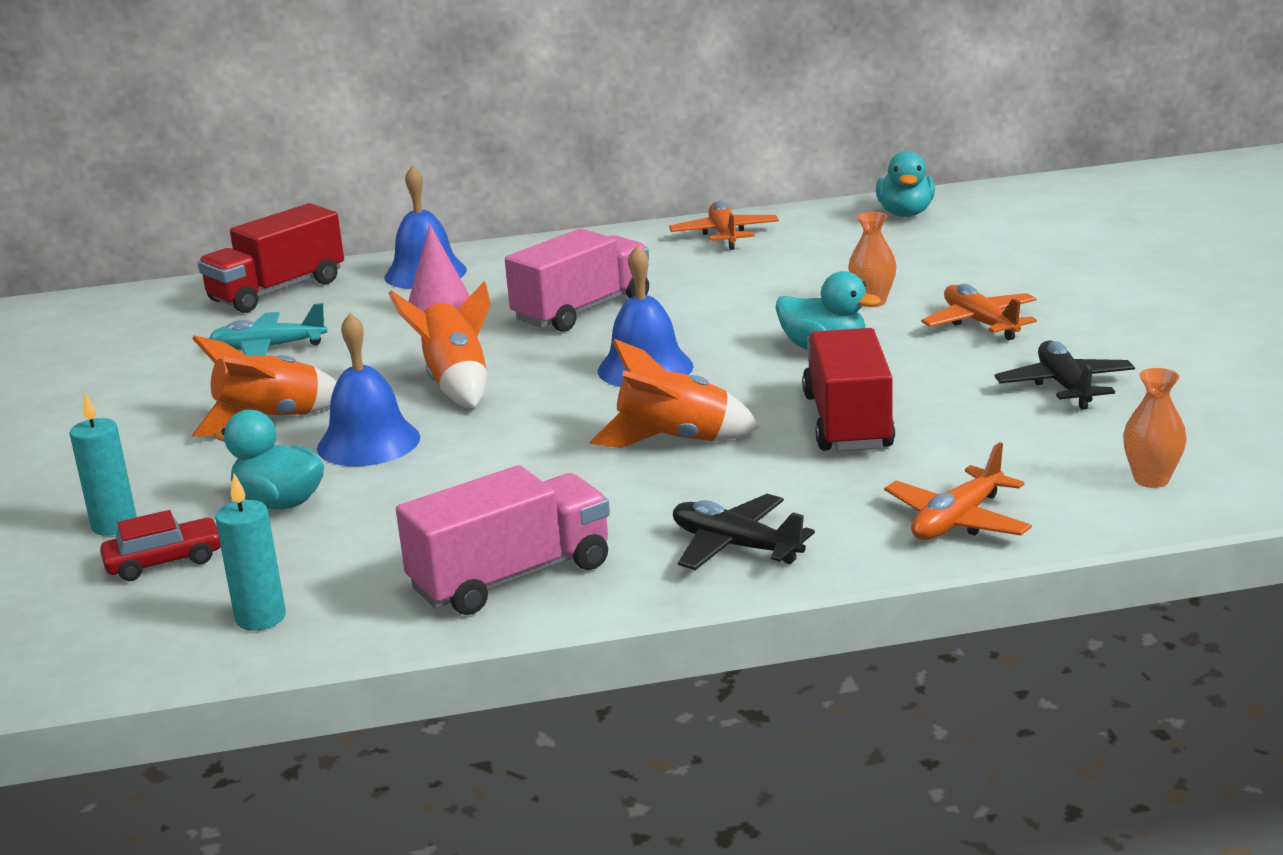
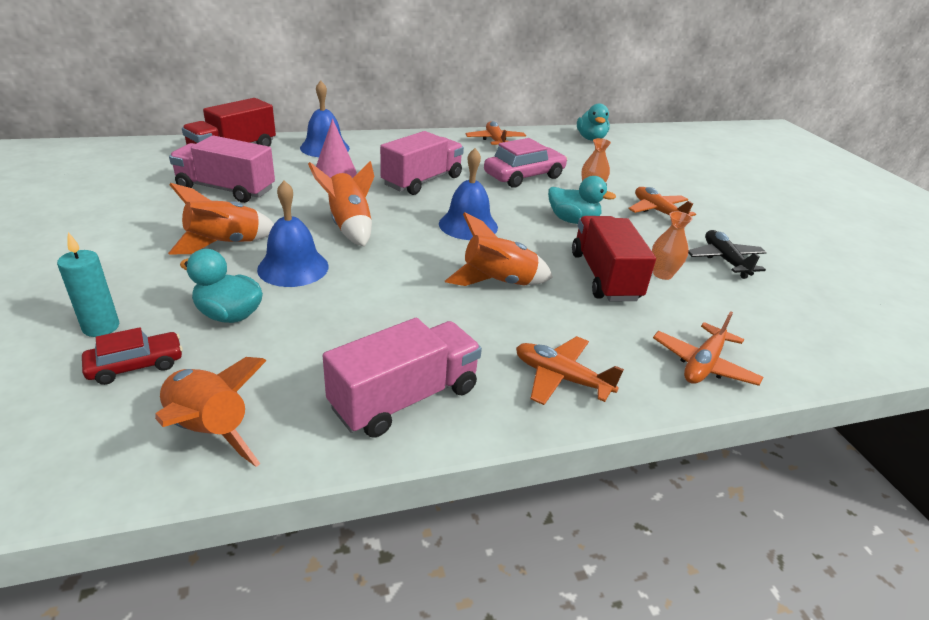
camera: 10 degrees left, 10 degrees up
turquoise plane [209,303,327,356] -> pink truck [169,136,275,203]
turquoise candle [215,473,286,631] -> orange rocket [155,357,267,467]
black plane [673,494,815,570] -> orange plane [516,336,624,405]
orange vase [1123,368,1187,488] -> orange vase moved to [652,211,692,280]
none -> pink car [484,138,568,188]

